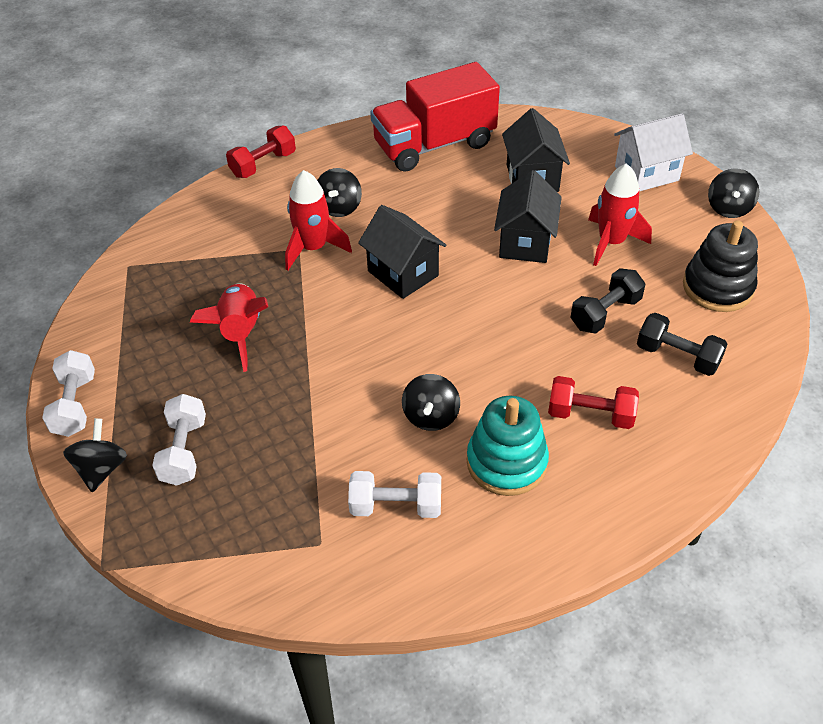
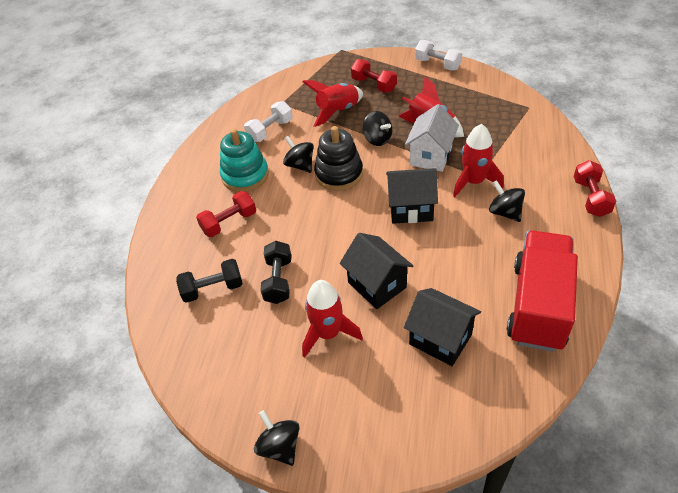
camera: 135 degrees right, 0 degrees up
black spinning top [63,418,127,492] -> black spinning top moved to [363,111,392,146]
white dumbbell [152,394,206,486] -> red dumbbell [351,59,397,92]
white house [614,113,693,191] -> white house moved to [405,104,459,172]
black stacking toy [683,220,758,312] -> black stacking toy moved to [314,126,363,191]
none -> red rocket [303,80,363,127]

